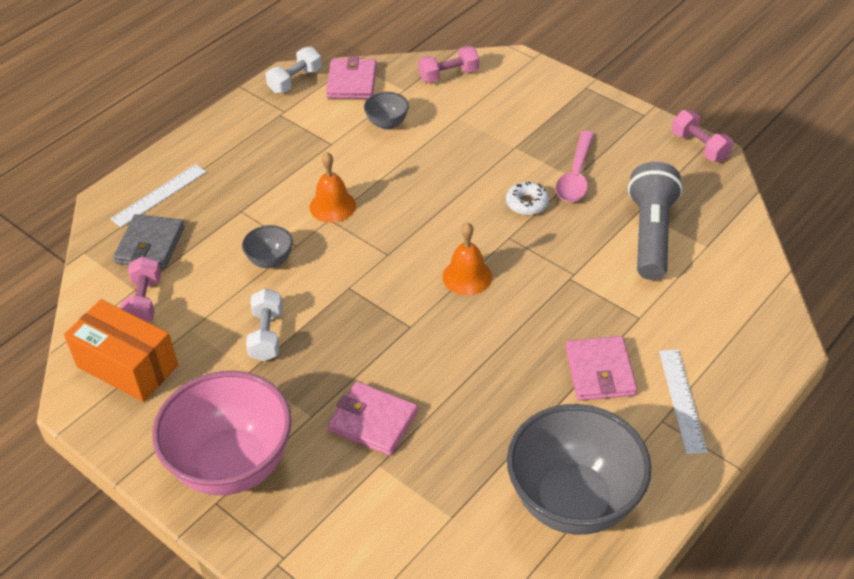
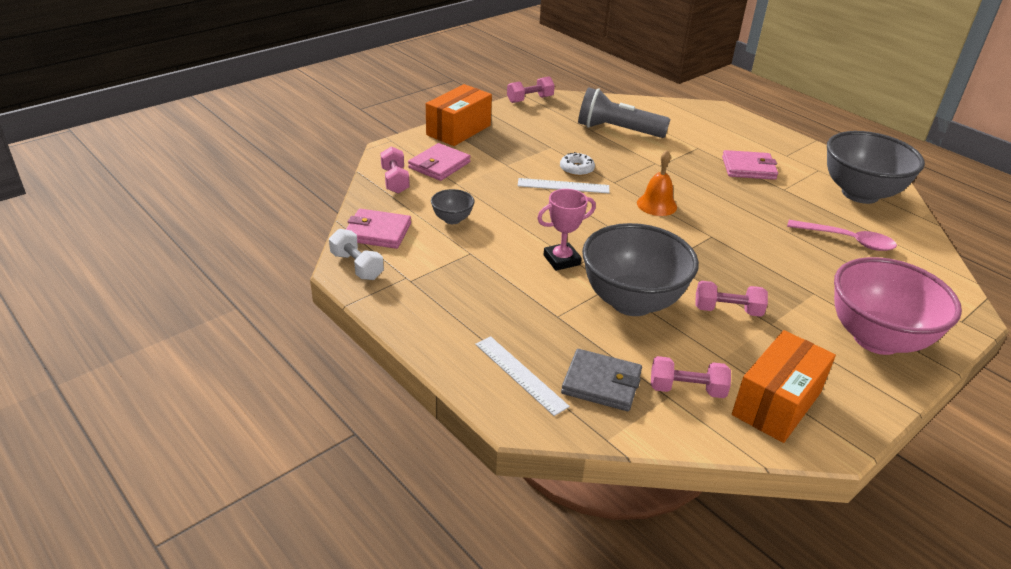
camera: 85 degrees left, 10 degrees down
grey bowl [242,225,293,268] -> grey bowl [582,223,699,316], size x2.29
white dumbbell [246,288,283,361] -> pink dumbbell [695,281,768,317]
orange bell [310,152,356,223] -> pink trophy [537,189,596,271]
pink wallet [328,382,418,456] -> pink wallet moved to [408,143,471,181]
pink spoon [556,131,594,202] -> pink spoon moved to [787,220,897,251]
white ruler [659,349,707,454] -> white ruler moved to [518,178,610,193]
none -> orange box [426,84,492,146]

